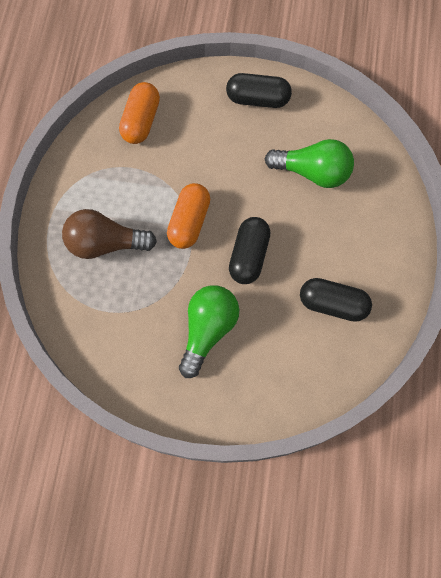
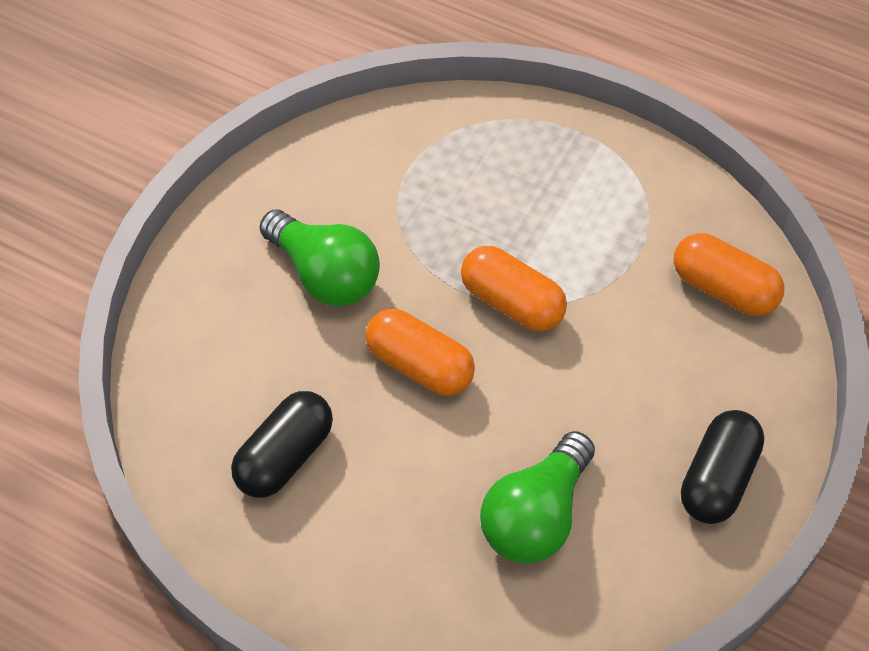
camera: 110 degrees right, 15 degrees down
brown light bulb [62,209,157,259] -> none
black capsule [229,217,271,284] -> orange capsule [365,309,475,396]

